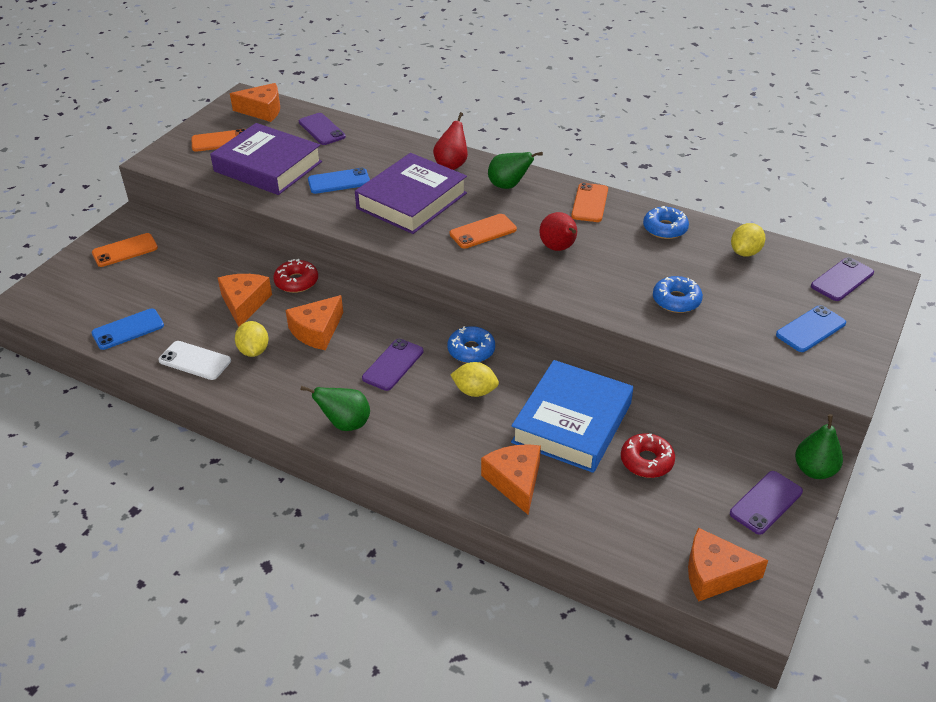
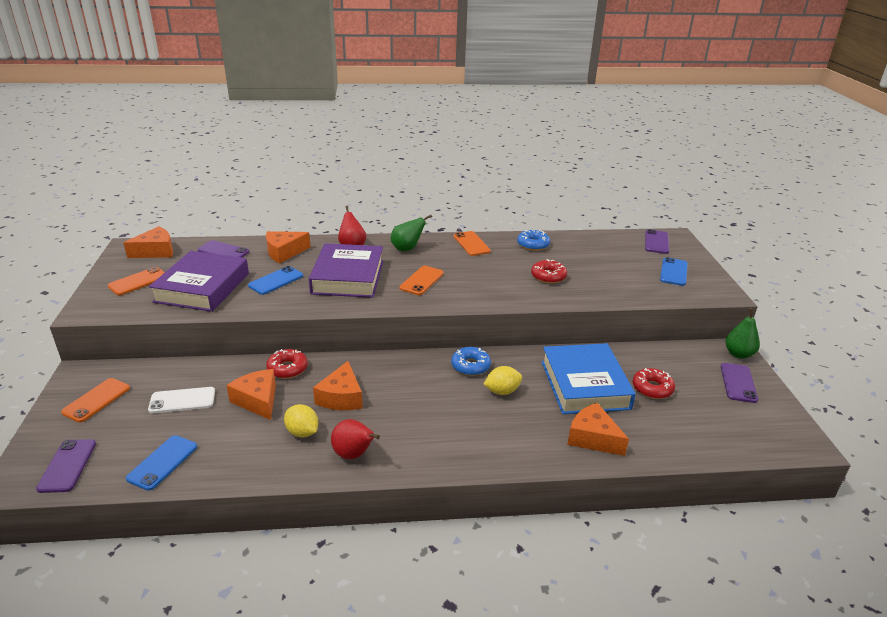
camera: 35 degrees left, 10 degrees down
white phone [158,341,231,380] -> white phone moved to [148,387,215,413]
purple book [210,123,322,195] -> purple book turned 75 degrees counterclockwise [149,251,249,312]
green pear [300,386,370,431] -> none
purple phone [362,339,423,391] -> purple phone moved to [36,439,96,493]
red pear [539,212,577,251] -> red pear moved to [331,419,380,459]
blue donut [653,276,703,313] -> none
orange cheese [688,528,768,601] -> orange cheese moved to [266,231,310,263]
yellow lemon [731,223,765,257] -> none
none -> red donut [531,259,567,284]

